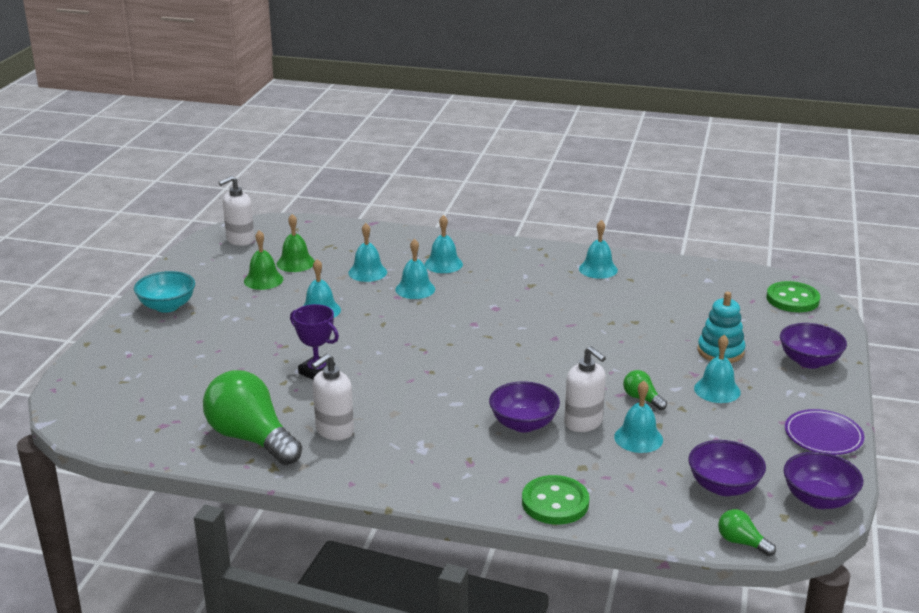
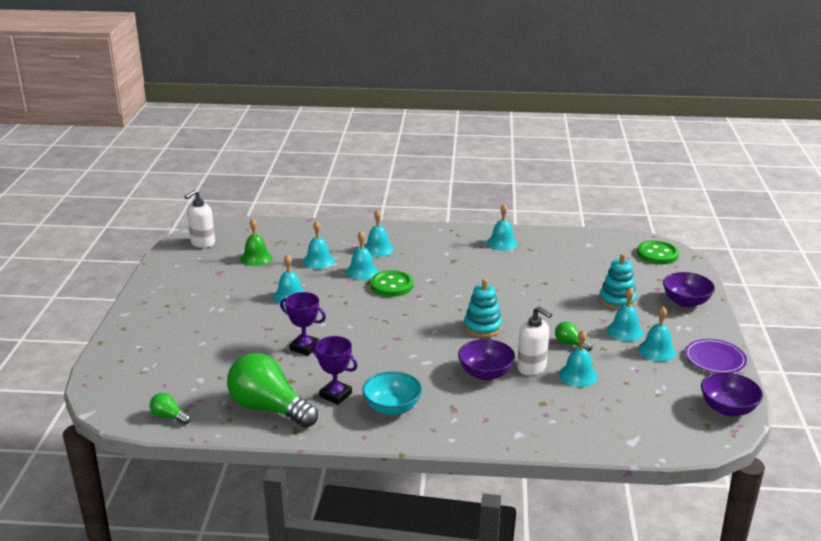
camera: 10 degrees left, 0 degrees up
turquoise bowl [134,271,195,313] -> turquoise bowl moved to [362,371,422,415]
green bell [244,230,283,290] -> none
white soap dispenser [311,354,354,440] -> purple trophy [312,336,357,405]
green button [522,475,589,525] -> green button moved to [371,270,414,297]
purple bowl [688,440,766,496] -> none
green light bulb [718,509,776,556] -> green light bulb moved to [150,393,191,425]
none -> turquoise stacking toy [464,279,502,337]
none -> turquoise bell [638,306,676,362]

